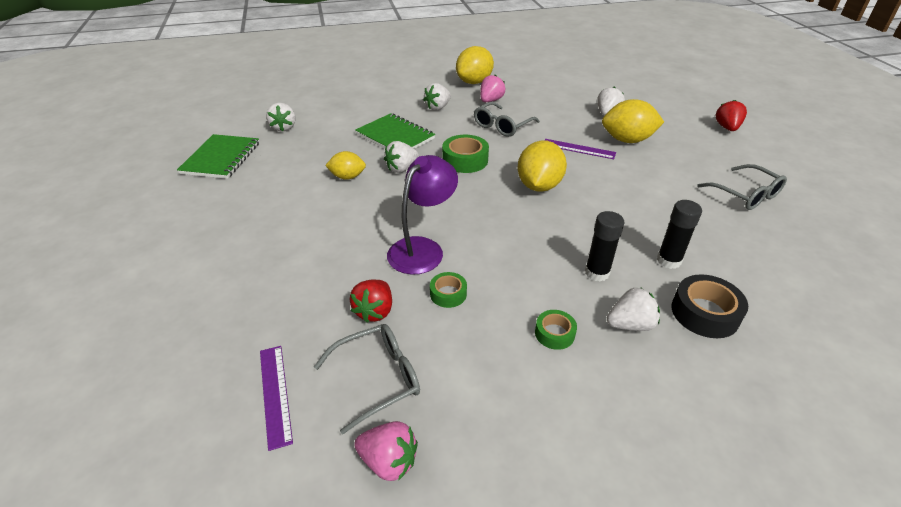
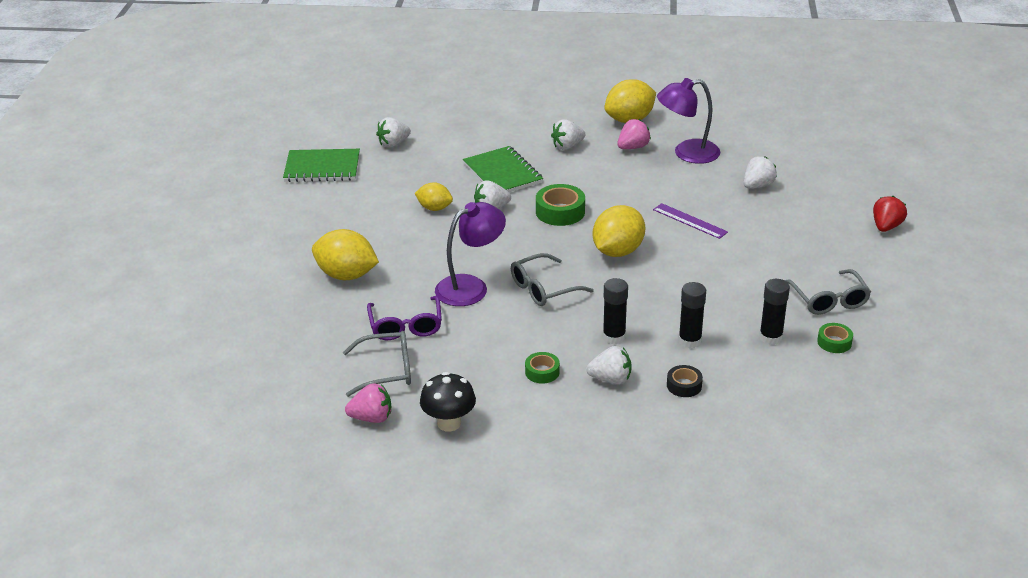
camera: 20 degrees right, 5 degrees down
green notebook [177,134,259,179] -> green notebook turned 60 degrees clockwise [283,149,360,182]
purple ruler [260,346,293,451] -> none
white strawberry [266,103,295,131] -> white strawberry turned 45 degrees clockwise [376,117,411,148]
red strawberry [349,280,392,323] -> purple glasses [367,296,442,340]
pink strawberry [354,421,418,481] -> pink strawberry turned 45 degrees counterclockwise [345,383,391,423]
green tape [430,272,467,308] -> green tape moved to [817,323,853,353]
grey glasses [474,102,540,137] -> grey glasses moved to [511,253,594,306]
yellow lemon [602,99,664,143] -> yellow lemon moved to [312,229,379,280]
black tape [672,274,748,338] -> black tape [667,365,703,397], size x0.59
none -> black mushroom [420,372,476,432]
none -> purple lamp [657,78,720,164]
none -> black glue stick [759,279,790,345]

